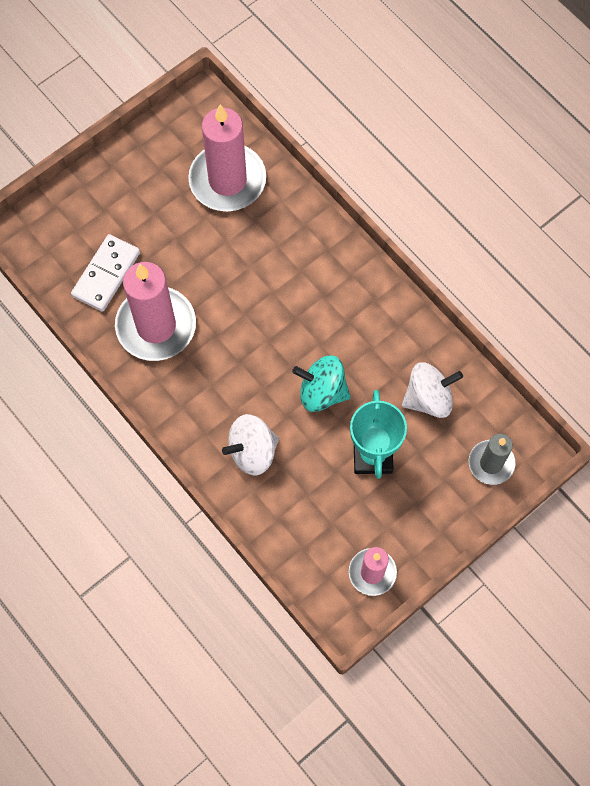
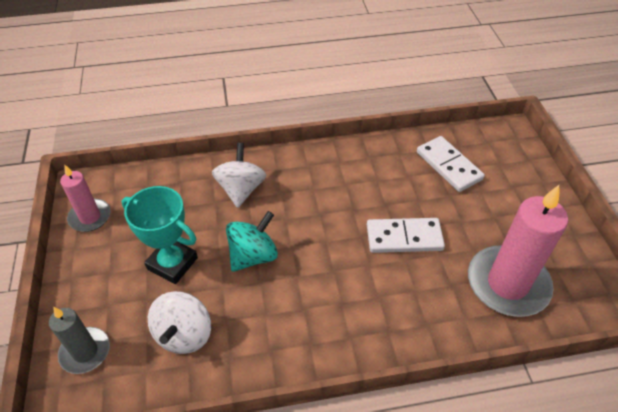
camera: 120 degrees right, 20 degrees down
pink candle [115,262,196,361] -> none
none -> white domino [367,218,445,253]

